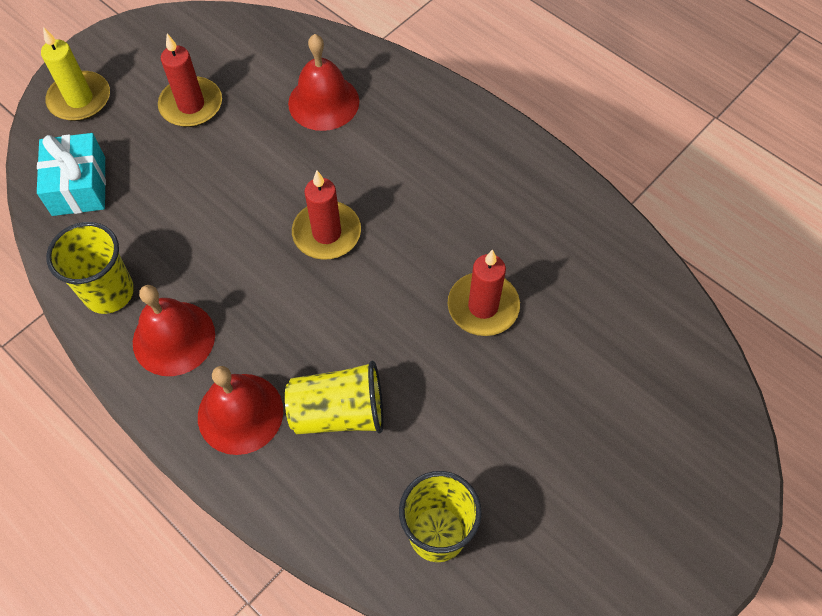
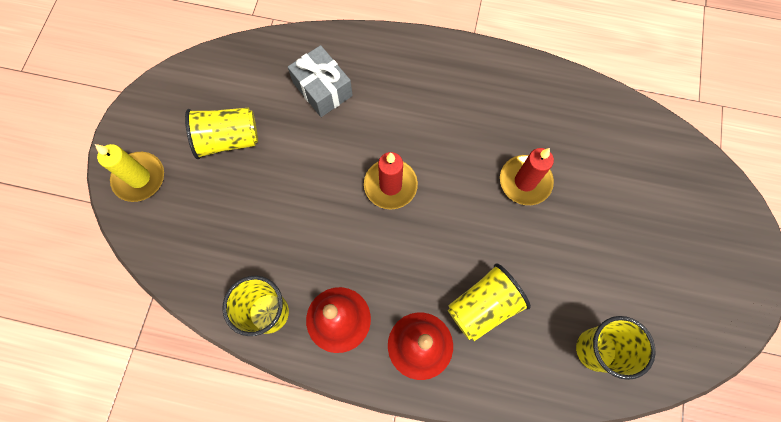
camera: 30 degrees left, 10 degrees up
turquoise gift [37,133,106,216] -> none
red candle [158,34,222,127] -> yellow cup [185,108,258,159]
red bell [288,34,359,131] -> grey gift [288,45,353,117]

